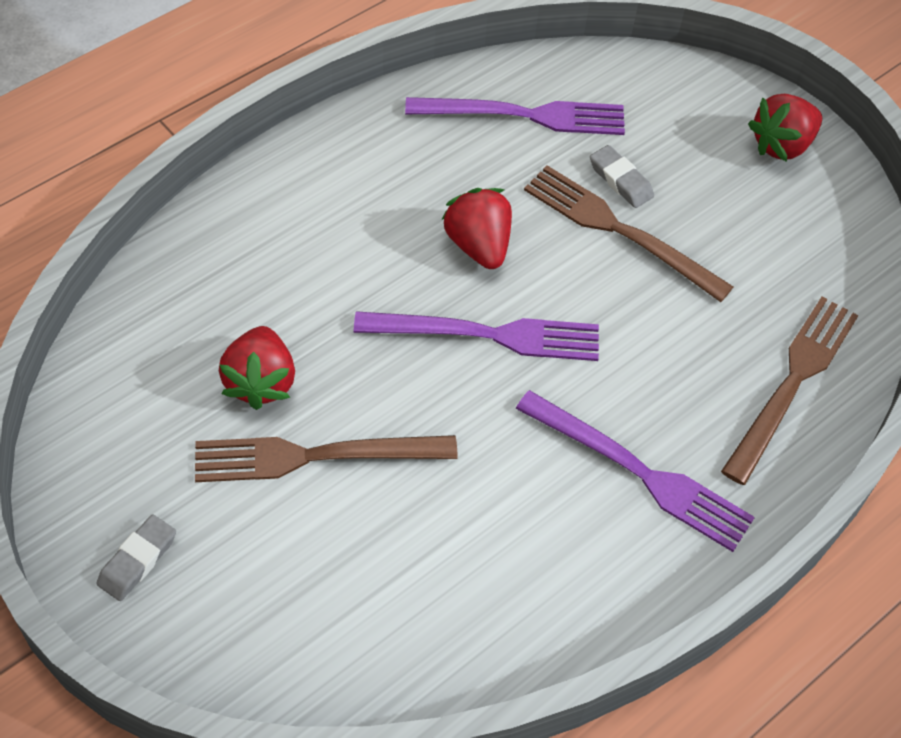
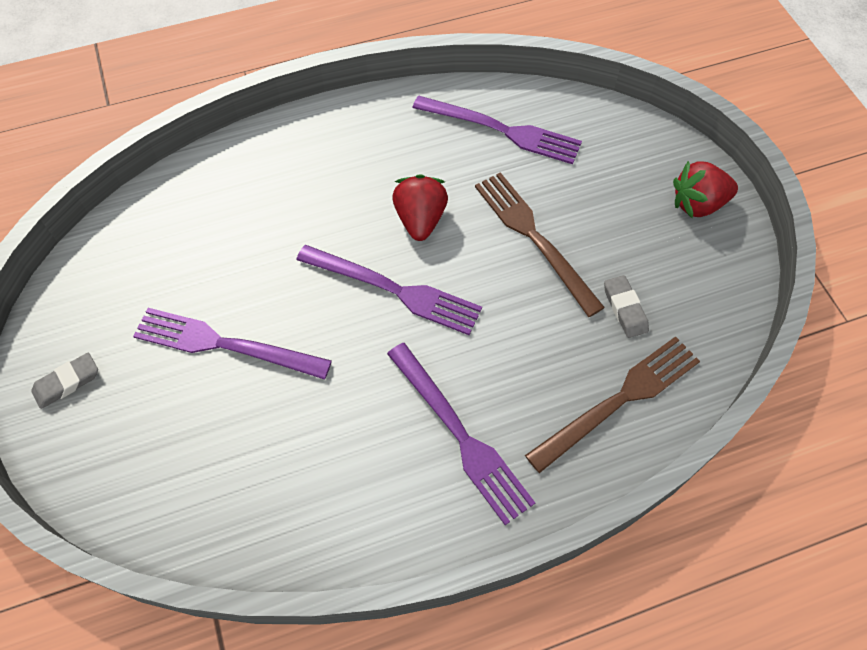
camera: 25 degrees right, 5 degrees up
brown fork [195,435,458,482] -> purple fork [133,308,332,380]
red strawberry [219,326,295,410] -> none
grey eraser [590,145,654,208] -> grey eraser moved to [604,275,649,338]

